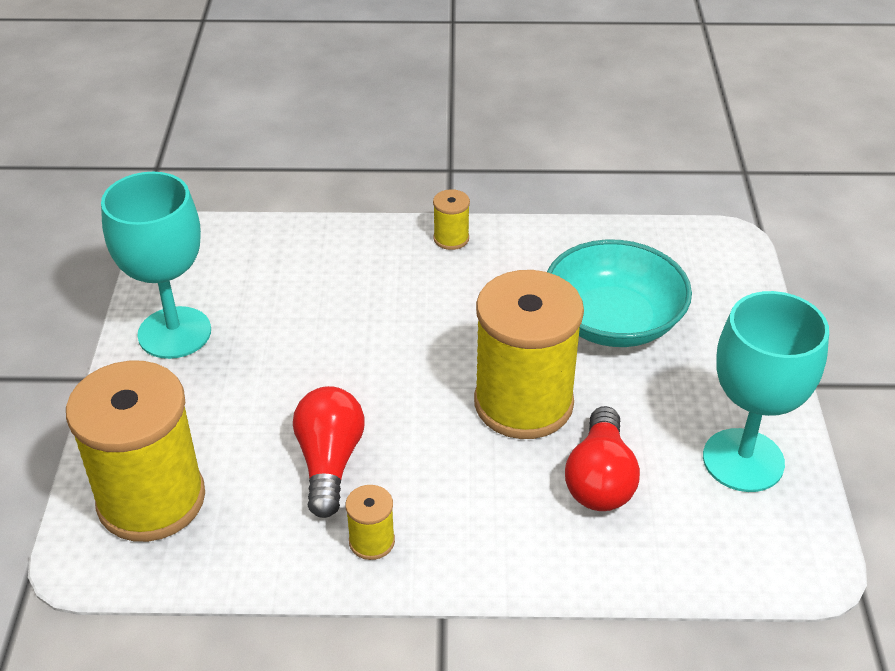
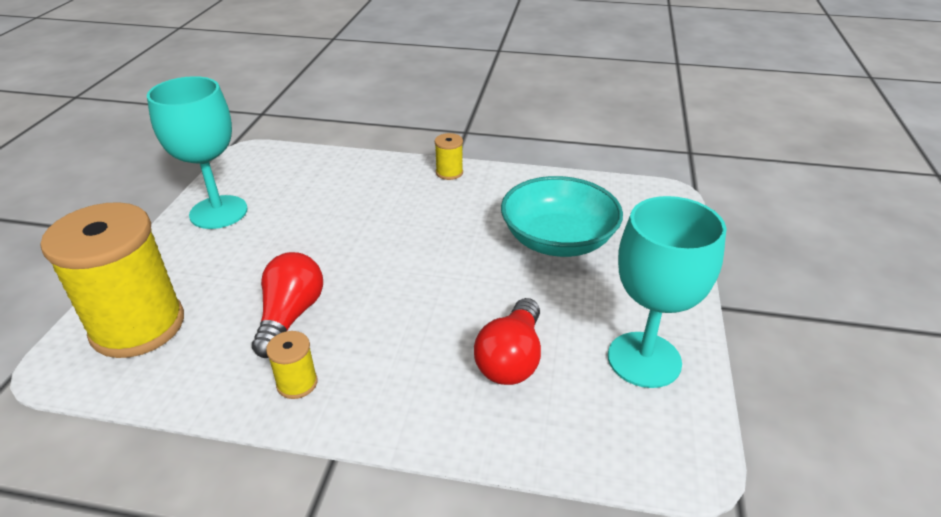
camera: 10 degrees right, 5 degrees down
yellow spool [474,270,584,439] -> none

